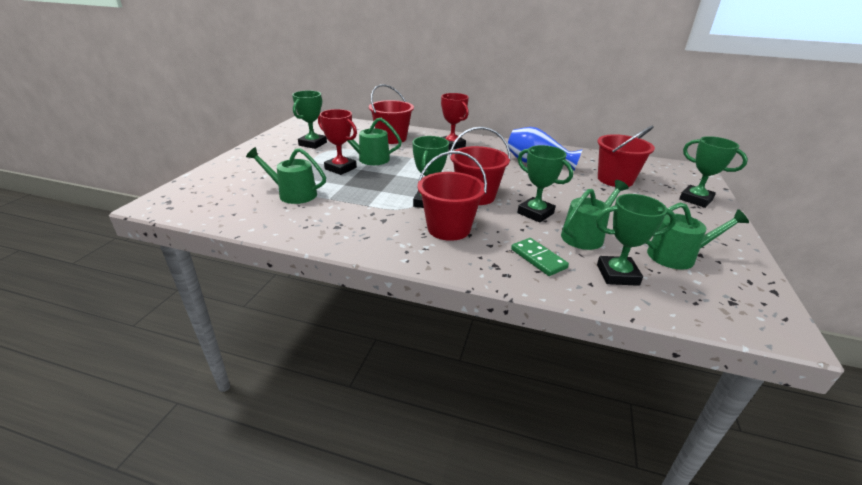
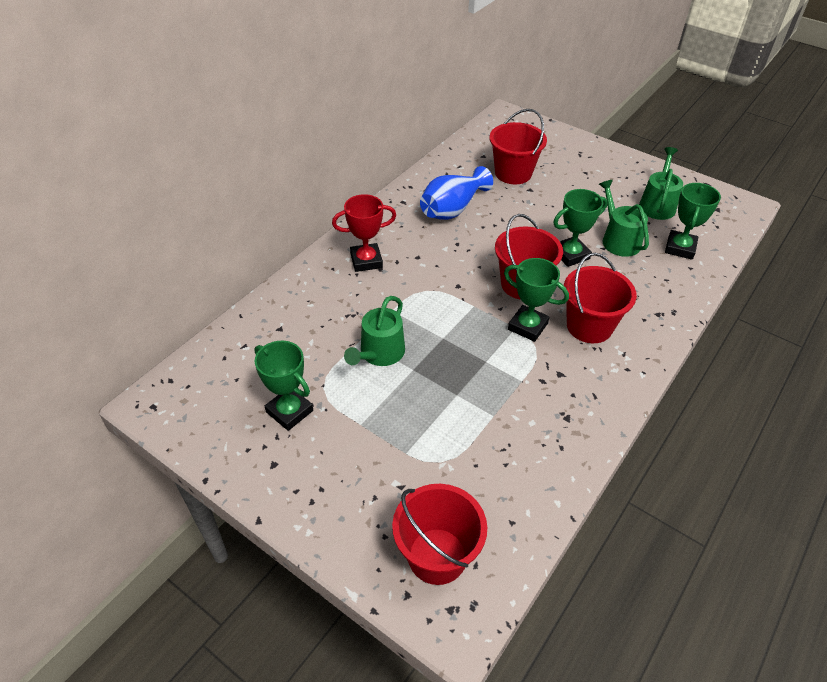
camera: 70 degrees left, 15 degrees up
green watering can [246,147,326,204] -> none
red trophy [318,109,357,175] -> none
red bucket [369,84,414,144] -> red bucket moved to [392,484,487,585]
green domino [511,238,569,276] -> none
green trophy [679,136,748,208] -> none

